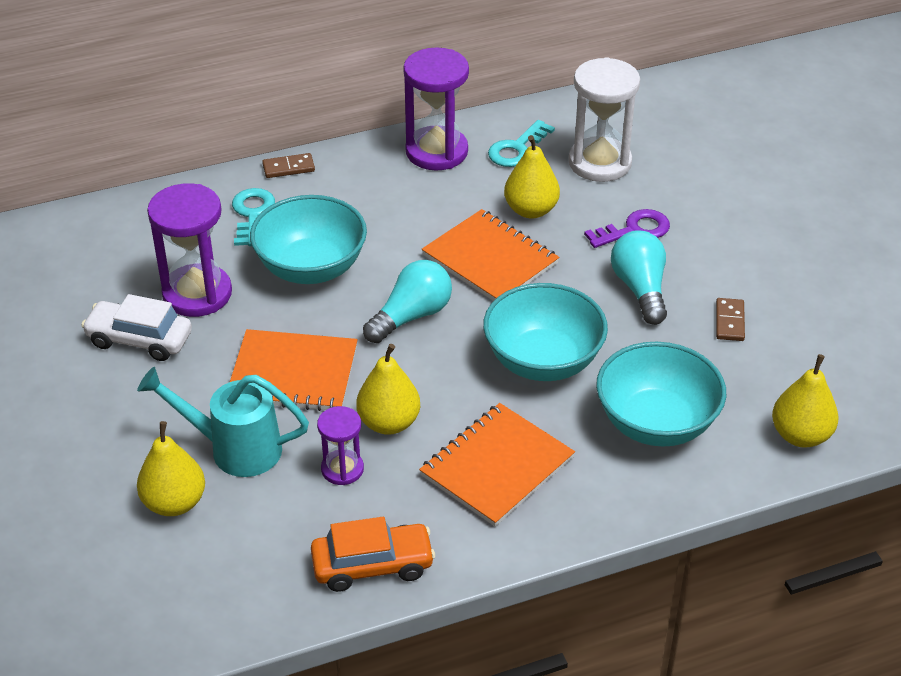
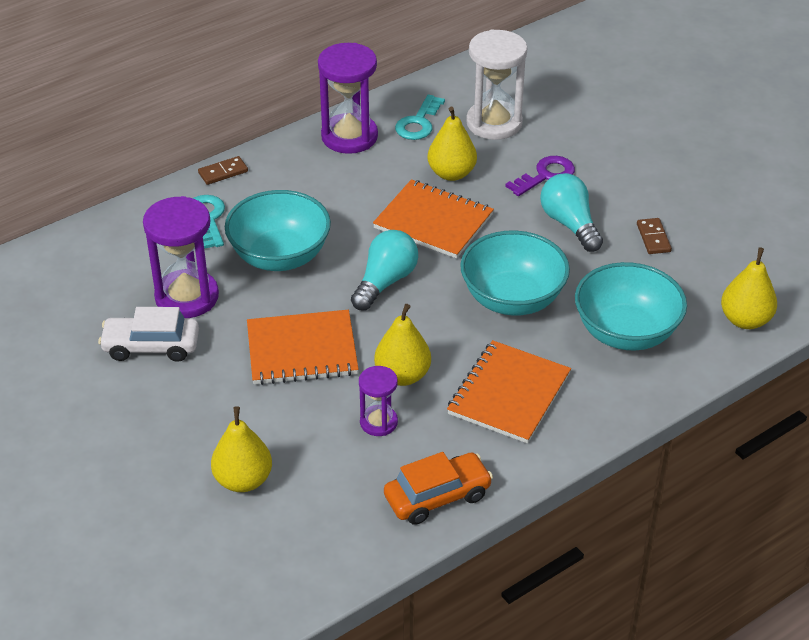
camera: 15 degrees left, 0 degrees up
turquoise watering can [137,367,309,477] -> none

